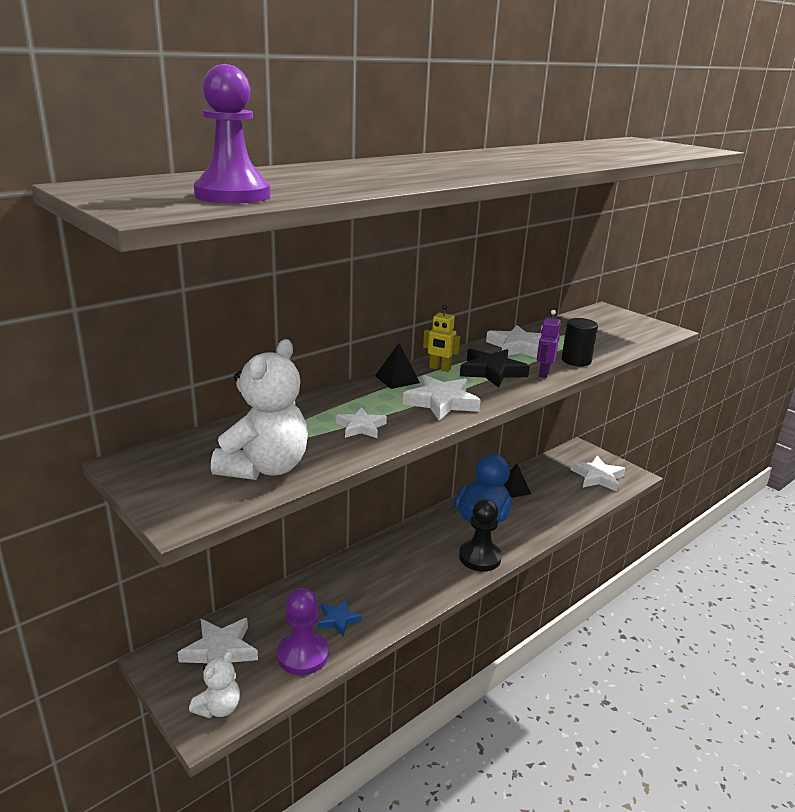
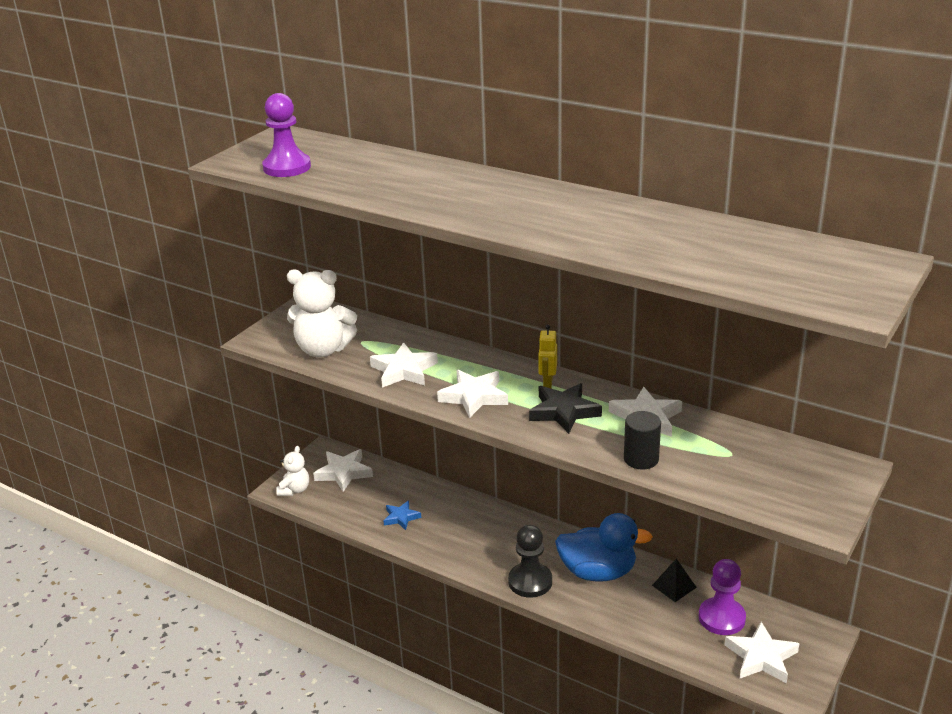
camera: 75 degrees right, 5 degrees up
white teddy bear [189,651,240,718] -> white teddy bear turned 90 degrees counterclockwise [276,446,309,496]
purple pawn [277,588,329,675] -> purple pawn moved to [699,559,746,635]
white star [336,407,387,438] -> white star [370,343,438,388], size x1.60
black pyramid [375,343,420,389] -> none
purple robot [537,310,561,378] -> none

